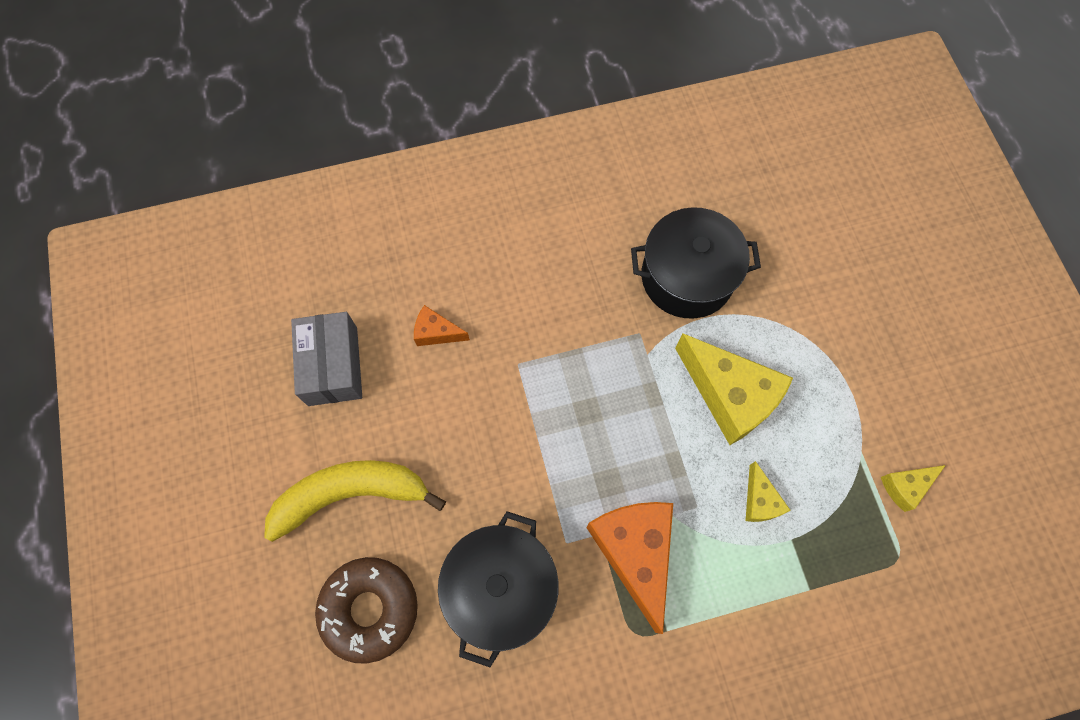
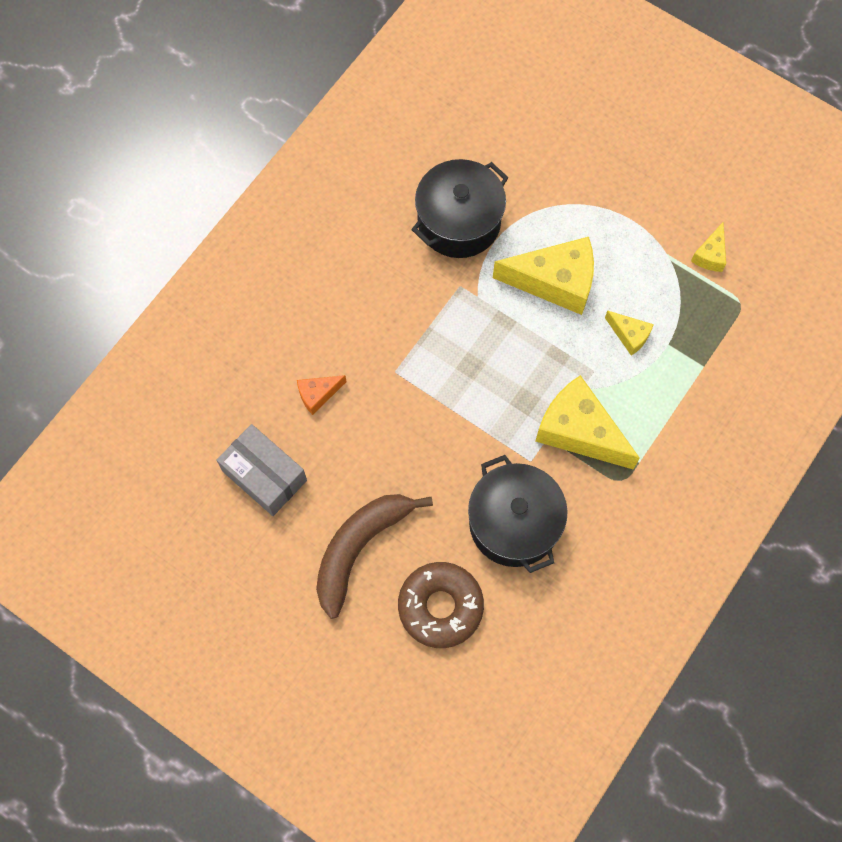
camera: 40 degrees left, 0 degrees up
yellow banana [264,460,446,542] -> brown banana [316,494,433,619]
orange cheese [587,502,673,634] -> yellow cheese [535,375,640,469]

